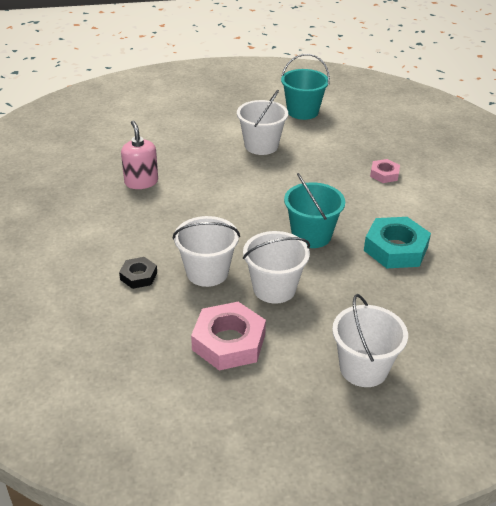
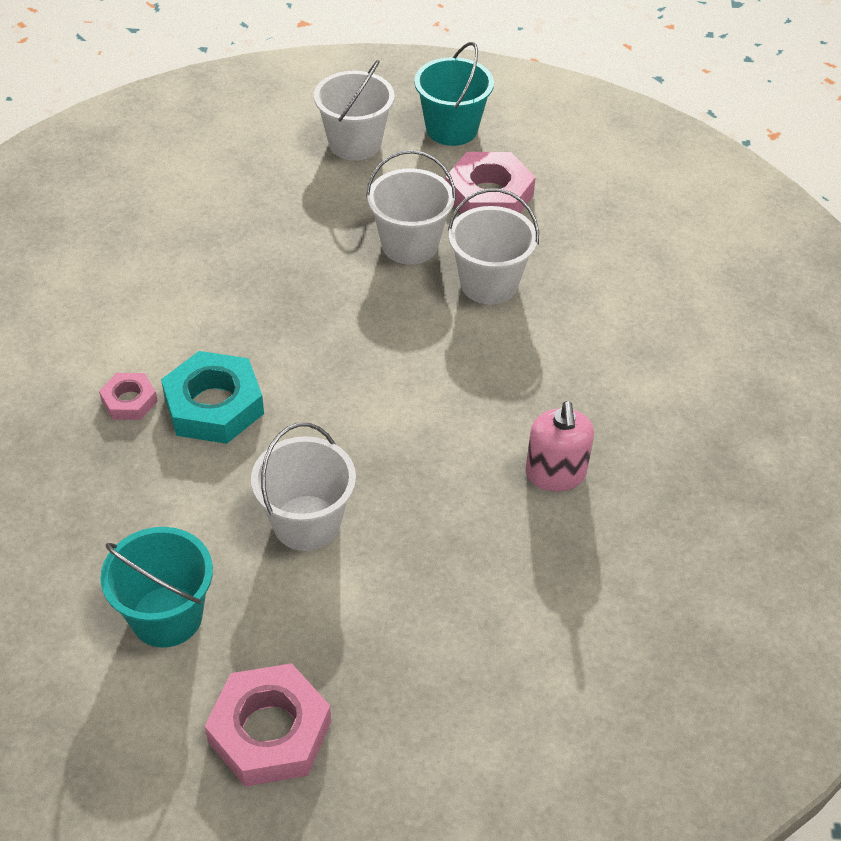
camera: 165 degrees left, 10 degrees up
black nut [119,257,157,289] -> none
turquoise bucket [284,173,345,248] -> turquoise bucket moved to [414,42,494,146]
turquoise nut [364,217,431,268] -> turquoise nut moved to [161,351,264,444]
none -> pink nut [205,663,331,787]

